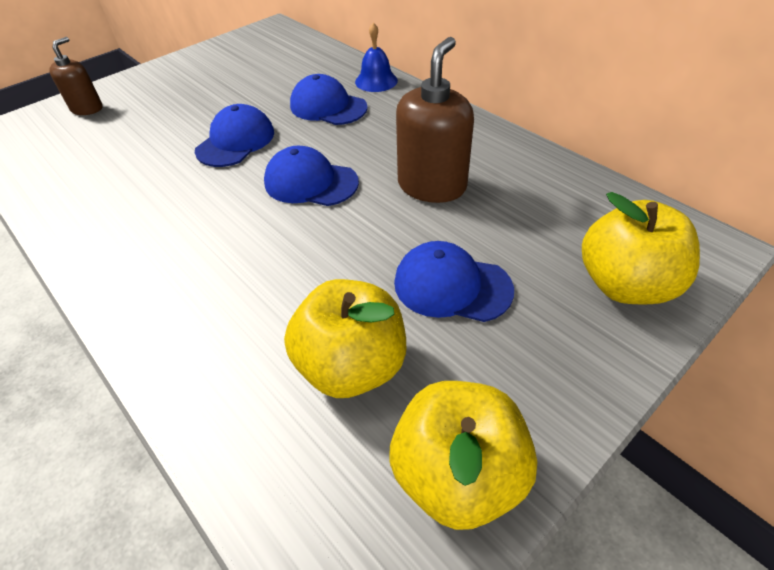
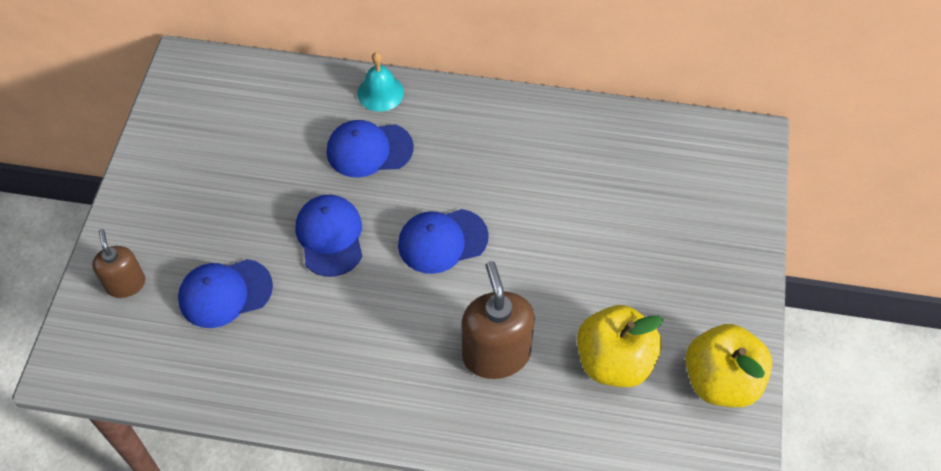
camera: 40 degrees left, 10 degrees up
blue bell [355,23,398,92] -> turquoise bell [357,52,404,112]
blue cap [394,241,514,322] -> blue cap moved to [178,259,273,328]
brown soap dispenser [396,37,474,203] -> brown soap dispenser moved to [462,261,535,379]
yellow apple [582,192,700,304] -> none

